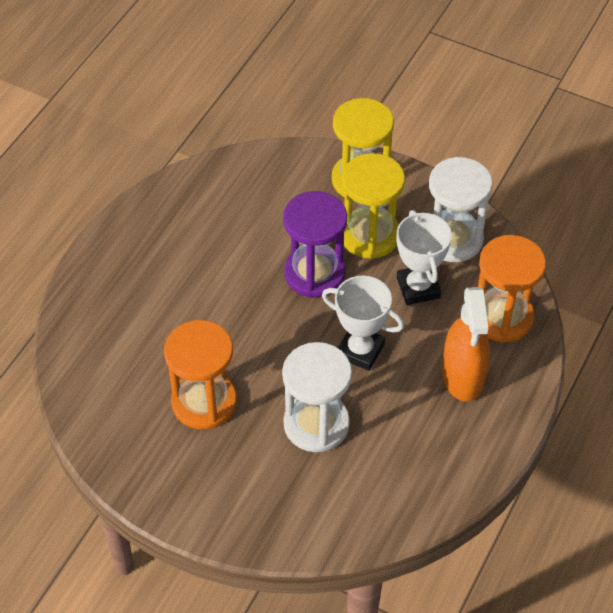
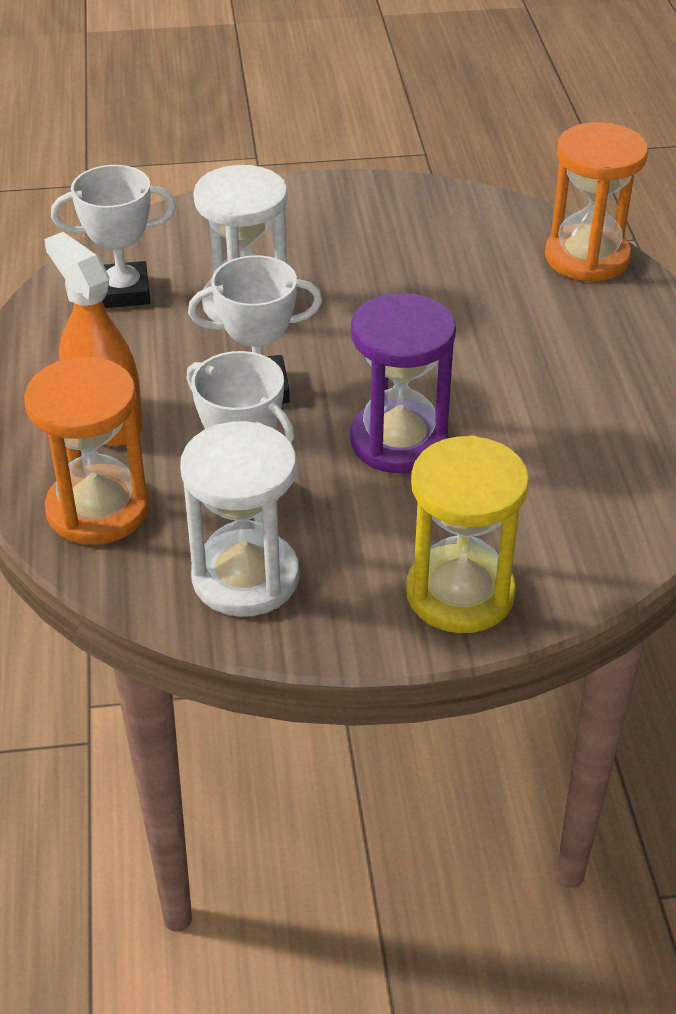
camera: 145 degrees right, 10 degrees down
orange hourglass [164,320,237,430] -> orange hourglass moved to [545,122,648,282]
yellow hourglass [342,153,405,259] -> none
none -> white trophy [51,165,176,308]

